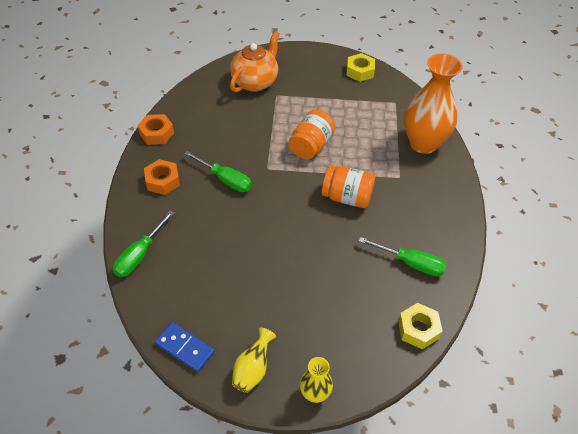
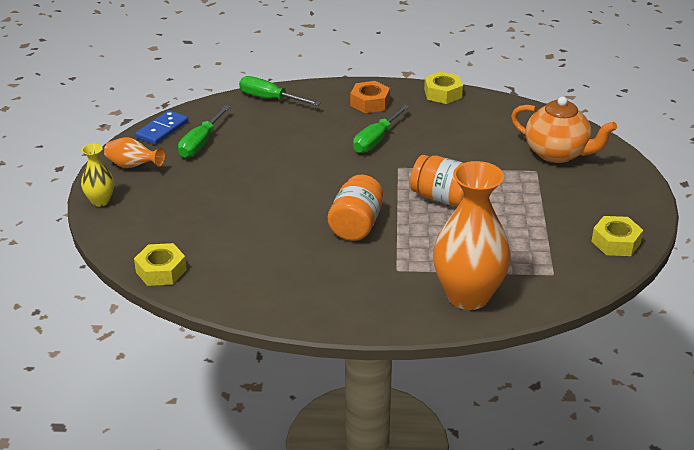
camera: 90 degrees right, 15 degrees down
orange nut [137,114,174,145] -> yellow nut [424,71,463,104]
yellow vase [232,328,276,393] -> orange vase [104,137,165,168]
green screwdriver [359,237,447,276] -> green screwdriver moved to [178,105,230,158]

